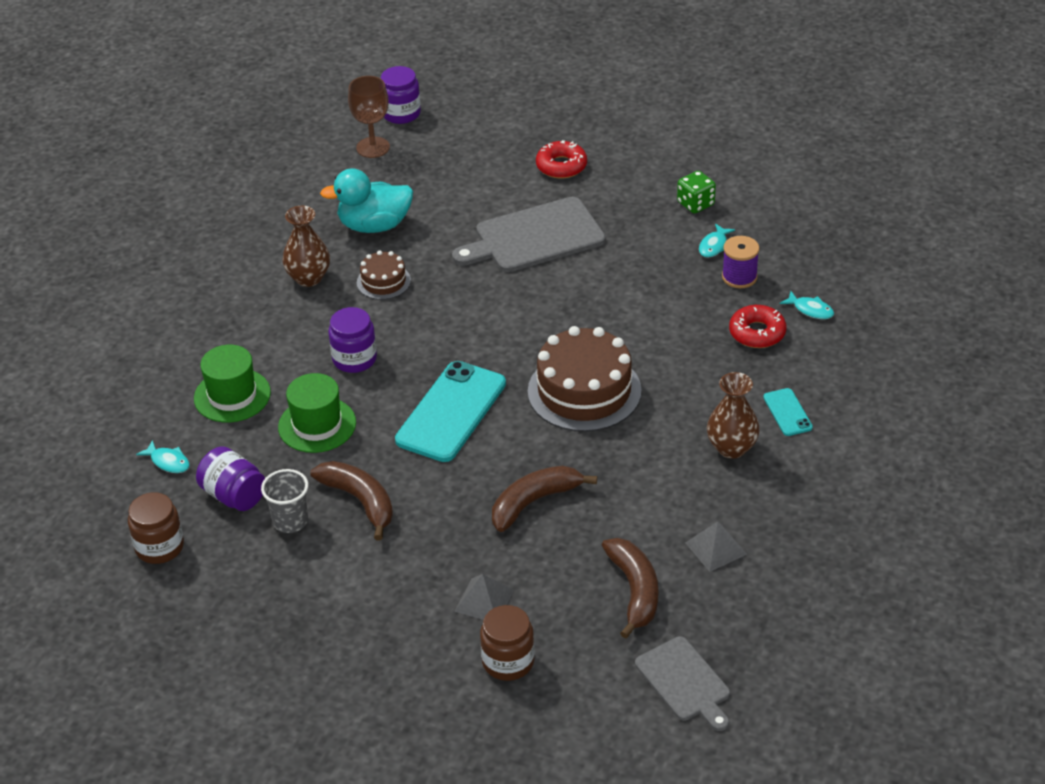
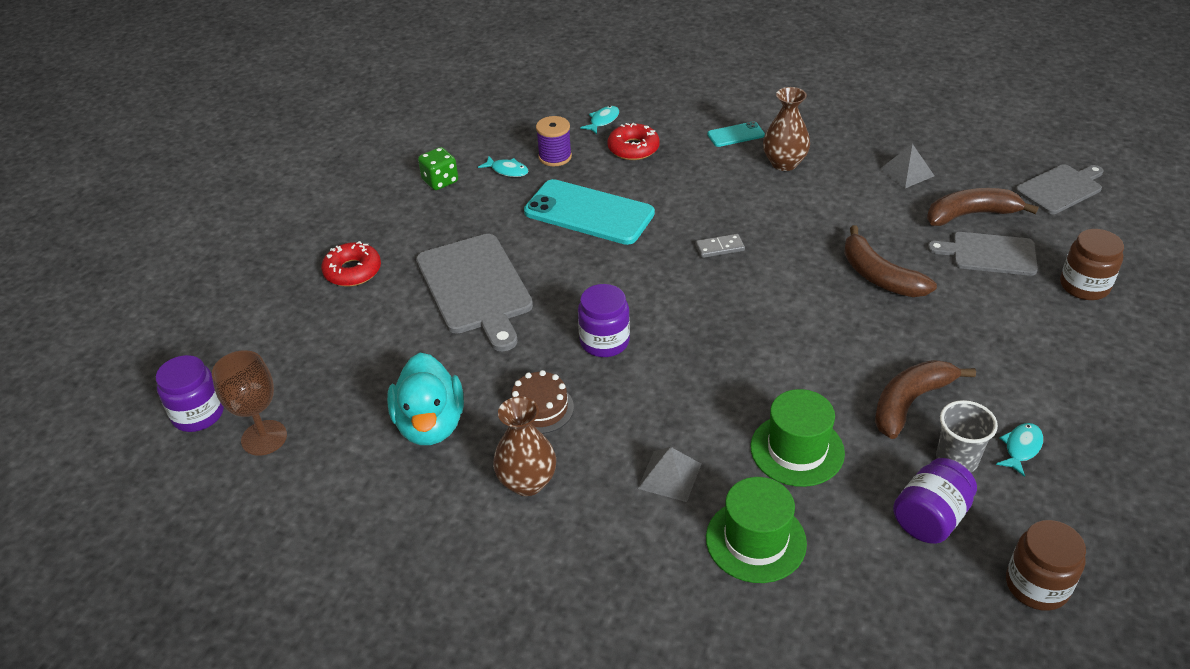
camera: 90 degrees left, 0 degrees up
turquoise fish [136,440,190,473] -> turquoise fish moved to [996,423,1043,477]
purple jar [328,307,377,373] -> purple jar moved to [578,284,630,357]
turquoise phone [395,361,506,462] -> turquoise phone moved to [524,179,655,245]
grey pyramid [454,574,514,620] -> grey pyramid moved to [638,447,701,502]
brown cake [528,326,641,432] -> grey domino [695,234,745,258]
none -> grey cutting board [927,232,1038,276]

